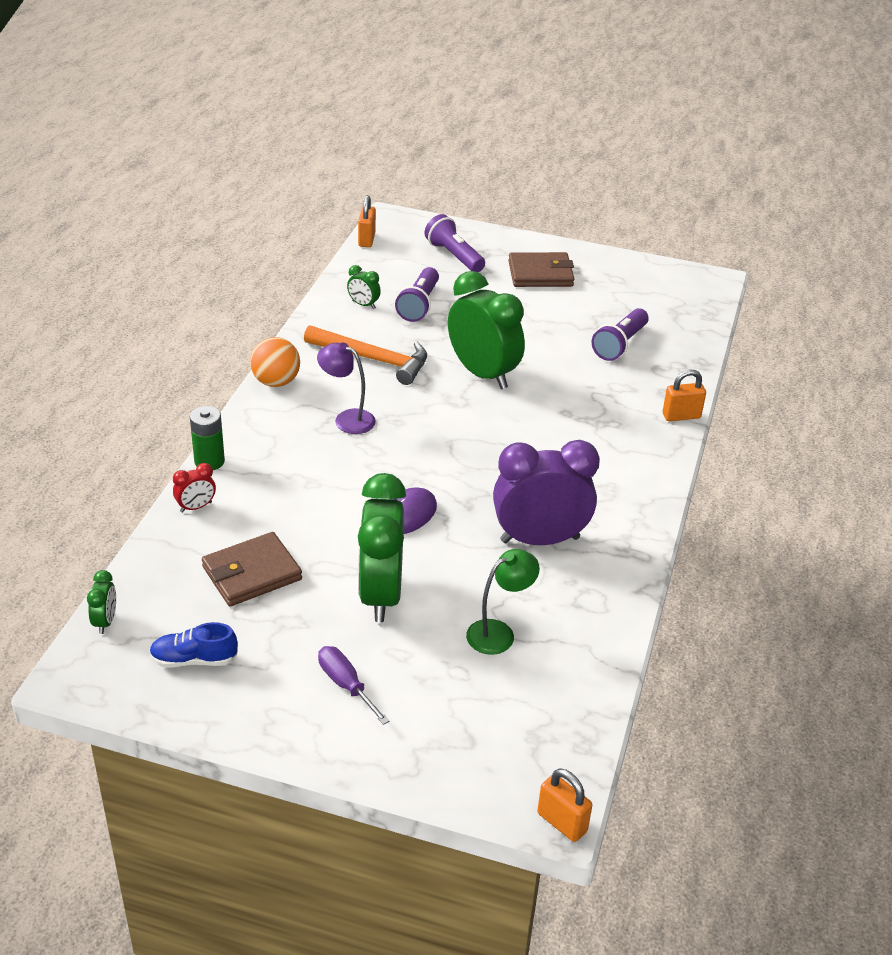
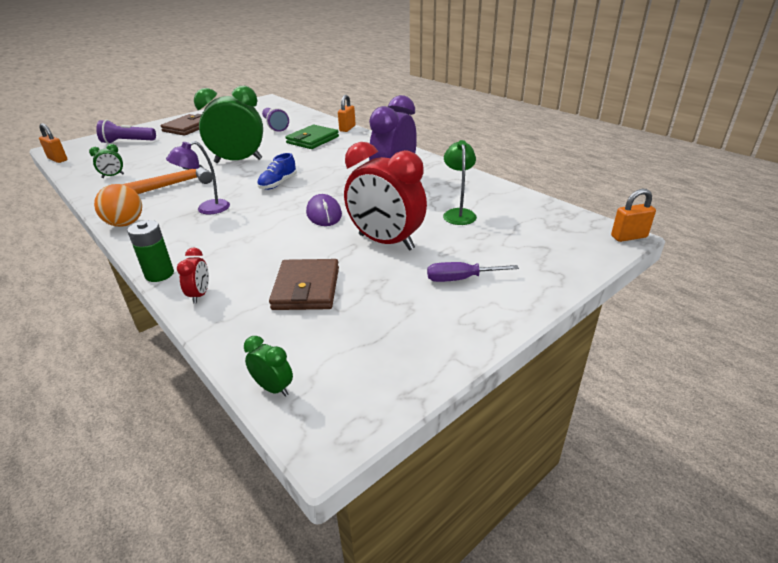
camera: 55 degrees left, 5 degrees down
blue shoe [149,622,238,668] -> blue shoe moved to [257,153,297,190]
green clock [358,473,406,622] -> red clock [344,142,427,250]
purple flashlight [395,267,439,322] -> none
none -> green wallet [285,125,339,149]

